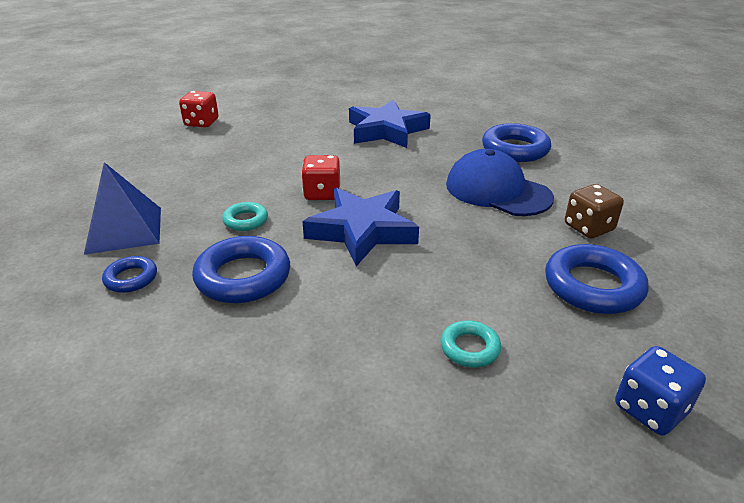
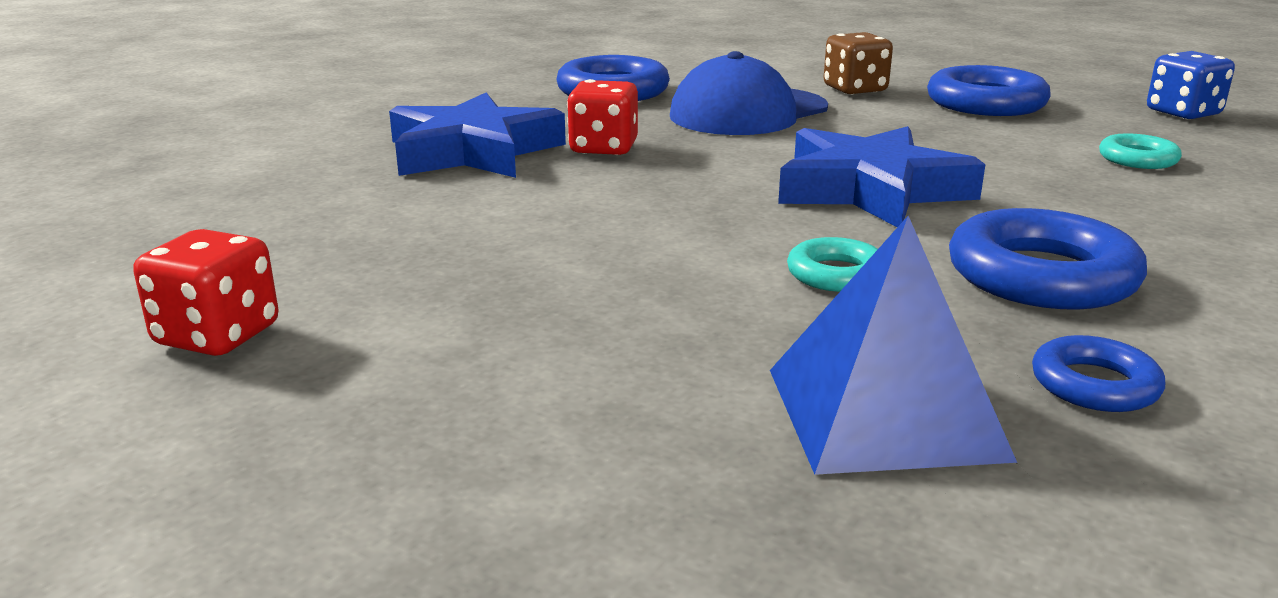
camera: 80 degrees left, 10 degrees down
red dice [301,155,340,200] -> red dice moved to [567,79,638,155]

